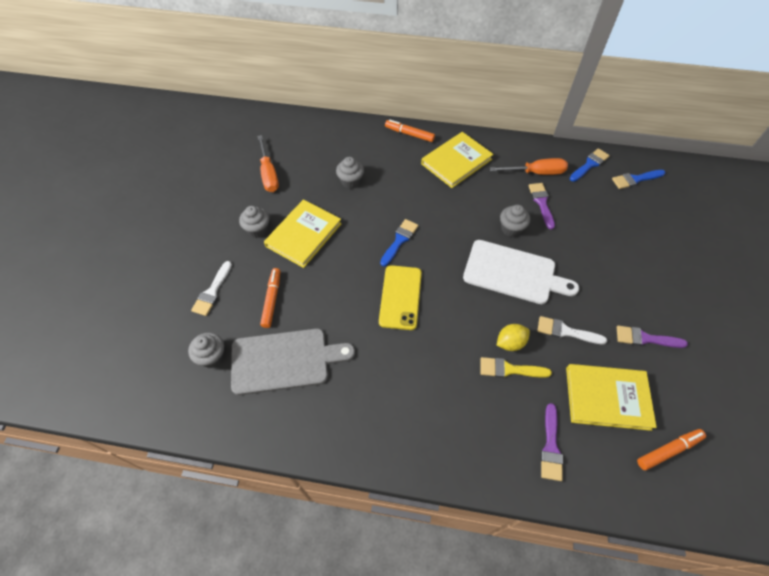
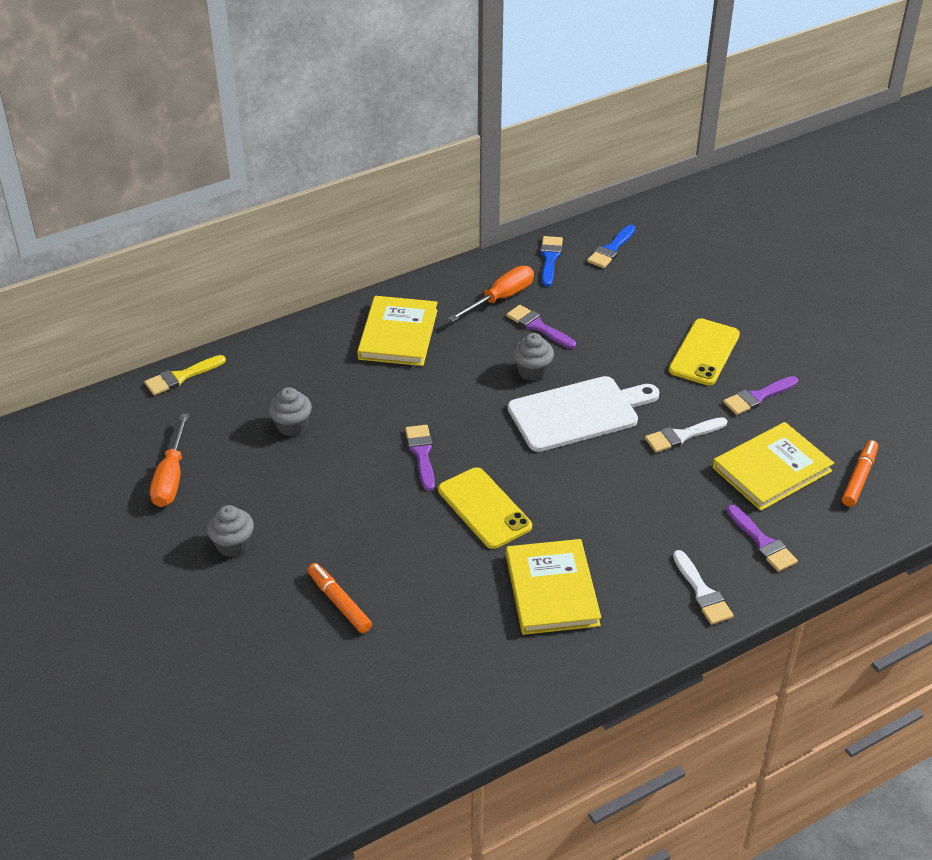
camera: 40 degrees left, 15 degrees down
grey cupcake [188,333,224,368] -> none
white brush [191,261,232,316] -> white brush moved to [673,550,734,625]
grey cutting board [231,329,355,395] -> none
orange screwdriver [257,135,279,192] -> orange screwdriver turned 60 degrees clockwise [150,413,189,507]
yellow book [264,200,342,268] -> yellow book moved to [506,539,601,635]
blue brush [380,219,418,266] -> purple brush [405,425,435,491]
orange marker [385,119,435,142] -> none
yellow brush [480,357,552,378] -> yellow brush moved to [144,355,226,395]
yellow lemon [496,324,530,351] -> none
none -> yellow phone [669,319,740,385]

